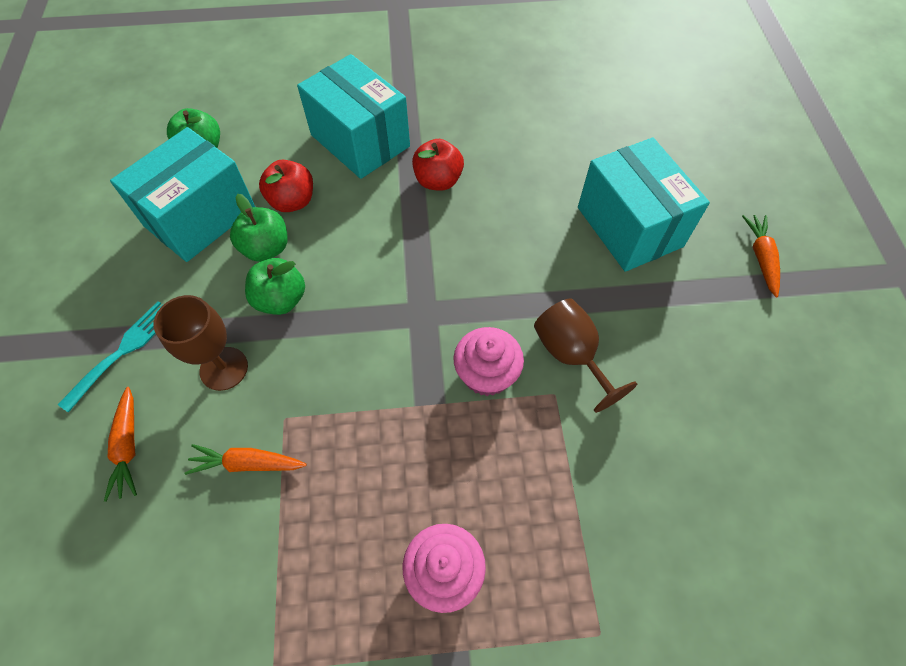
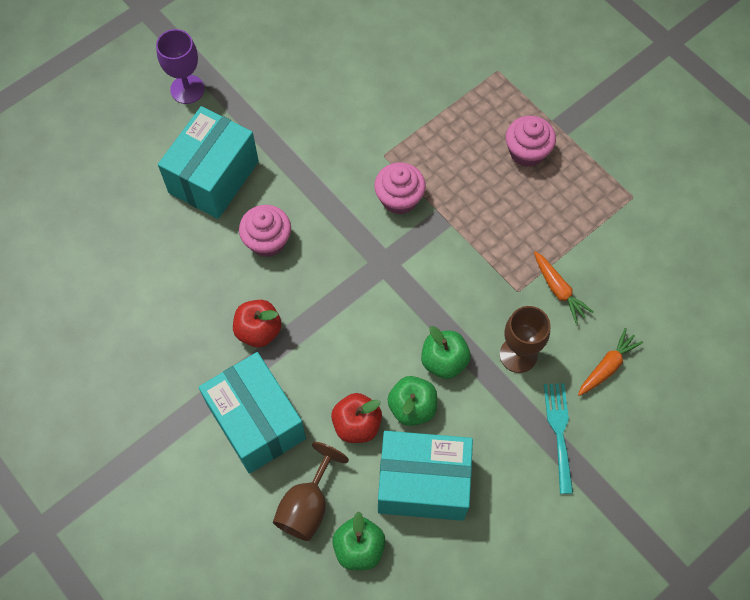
camera: 125 degrees left, 5 degrees up
turquoise fork [58,301,163,413] -> turquoise fork turned 90 degrees clockwise [544,383,573,494]
turquoise box [297,54,410,179] -> turquoise box turned 45 degrees counterclockwise [199,352,306,474]
brown goblet [534,299,637,413] -> brown goblet moved to [273,442,349,541]
orange carrot [742,215,780,298] -> purple goblet [156,29,205,104]
none -> pink cupcake [239,205,291,257]

